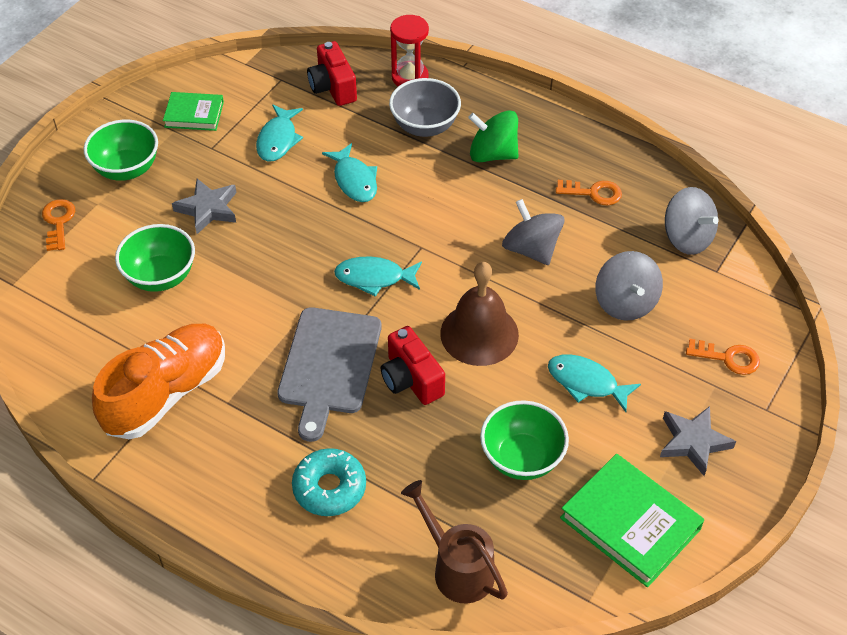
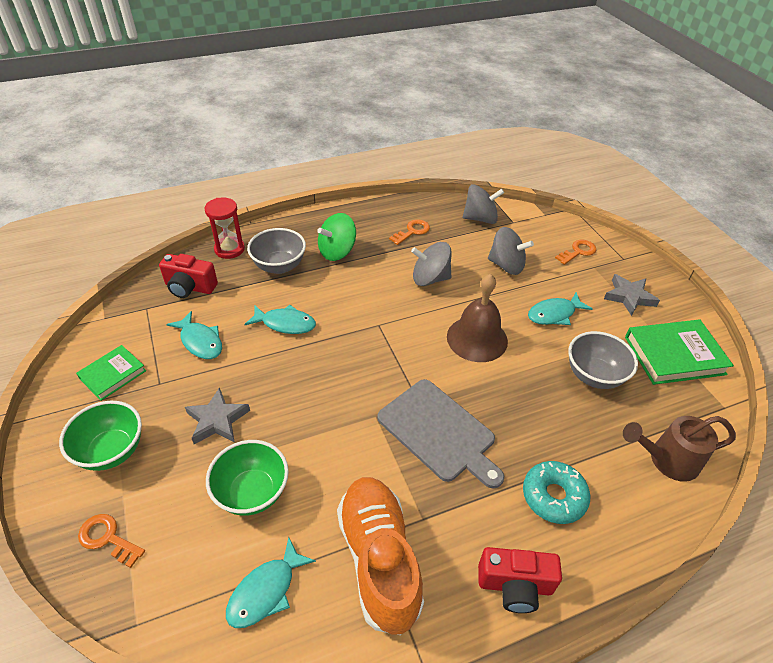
camera: 55 degrees left, 5 degrees down
turquoise fish [334,257,422,297] -> turquoise fish moved to [226,537,316,628]
red camera [381,326,445,405] -> red camera moved to [478,547,562,613]
green bowl [480,400,569,480] -> grey bowl [568,331,638,389]

